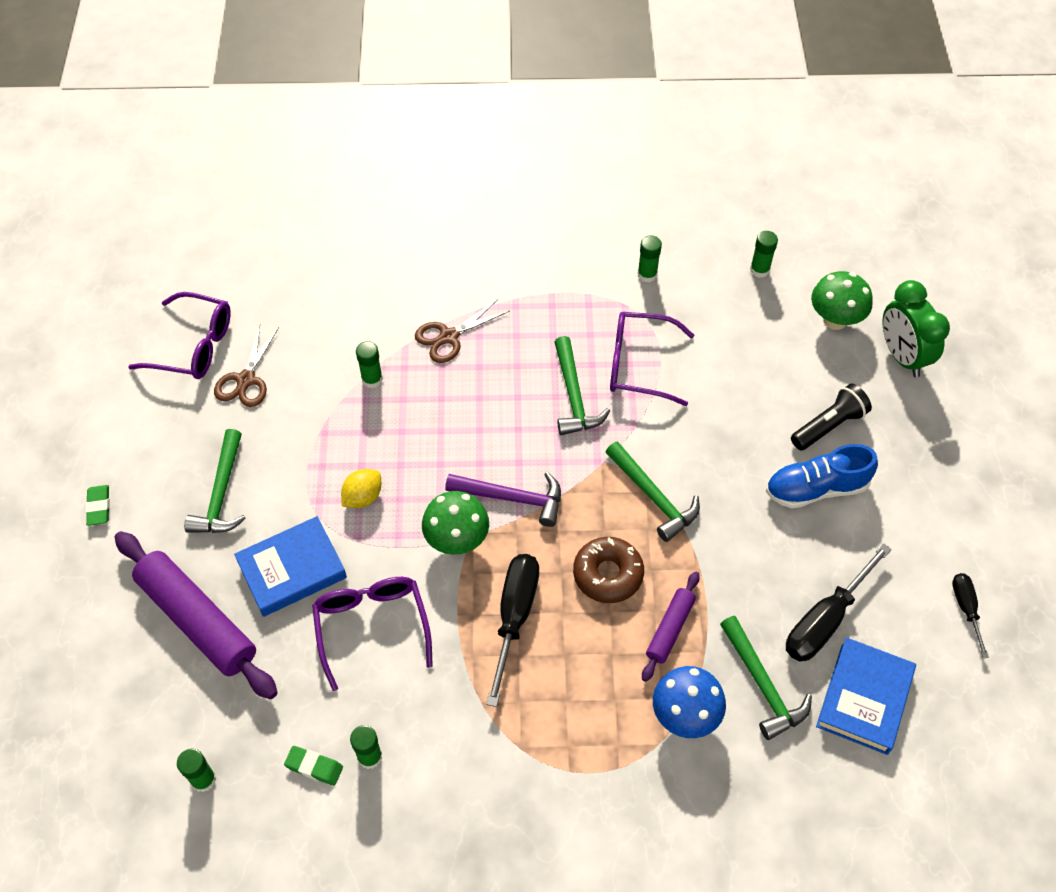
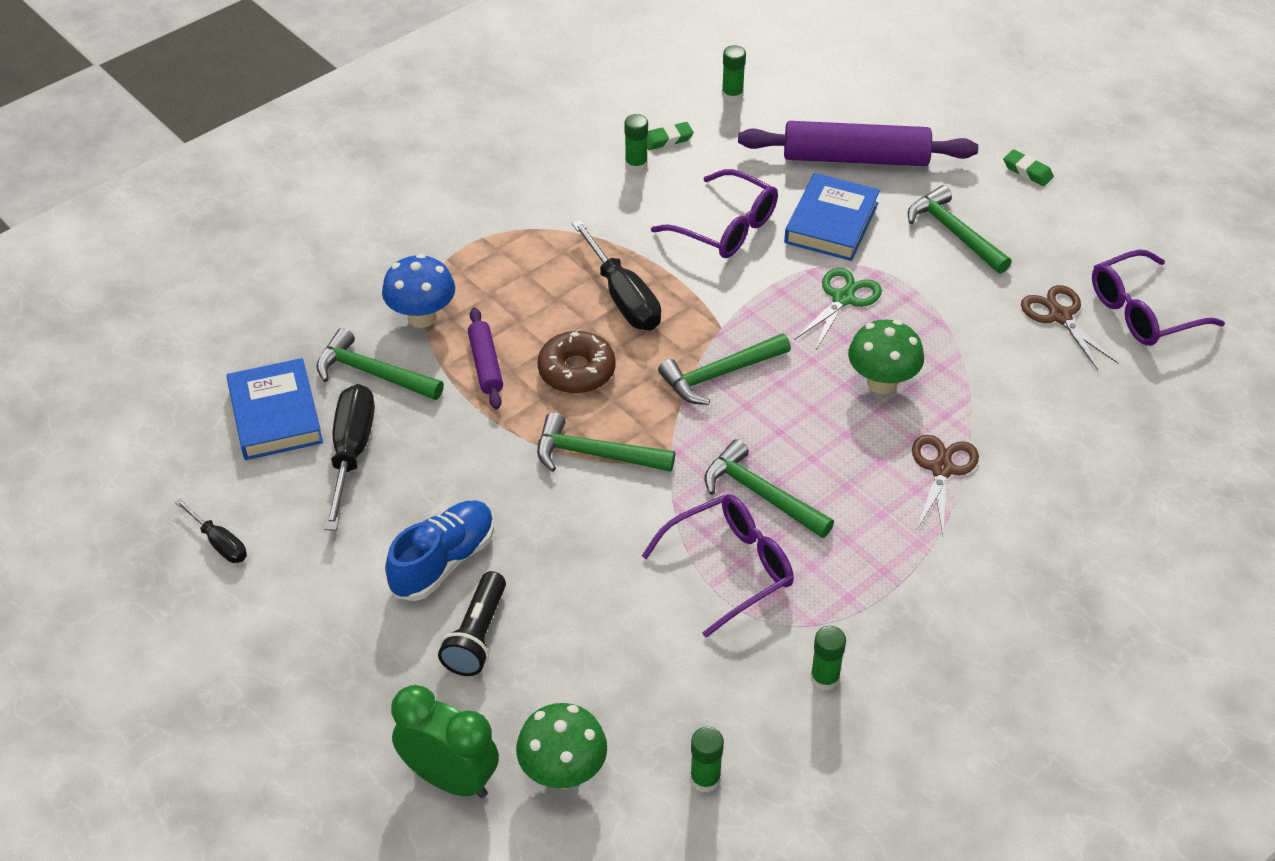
camera: 140 degrees right, 10 degrees down
yellow lemon [341,469,381,508] -> green scissors [794,268,882,350]
green glue stick [356,341,383,388] -> none
green mushroom [422,491,489,555] -> green mushroom moved to [848,319,924,394]
purple hammer [445,472,561,527] -> green hammer [658,333,791,405]

